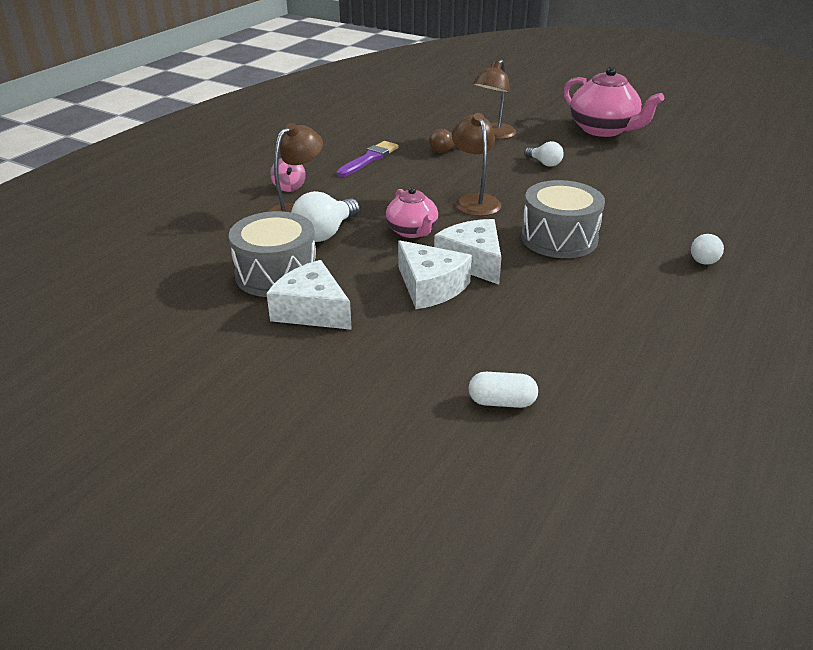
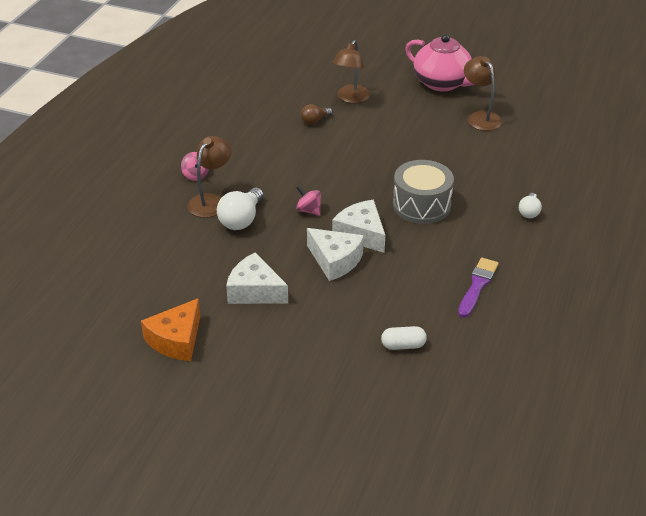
camera: 10 degrees left, 5 degrees up
grey drum [229,211,316,297] -> none
purple brush [337,141,399,177] -> purple brush moved to [458,258,499,318]
pink teapot [386,187,438,238] -> pink spinning top [296,186,321,216]
brown lamp [452,113,501,216] -> brown lamp moved to [464,56,502,131]
white light bulb [525,141,564,167] -> none
none -> orange cheese [141,298,200,361]

